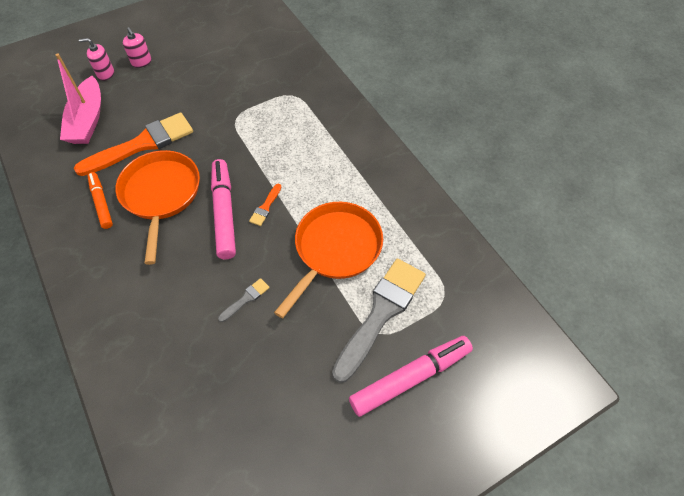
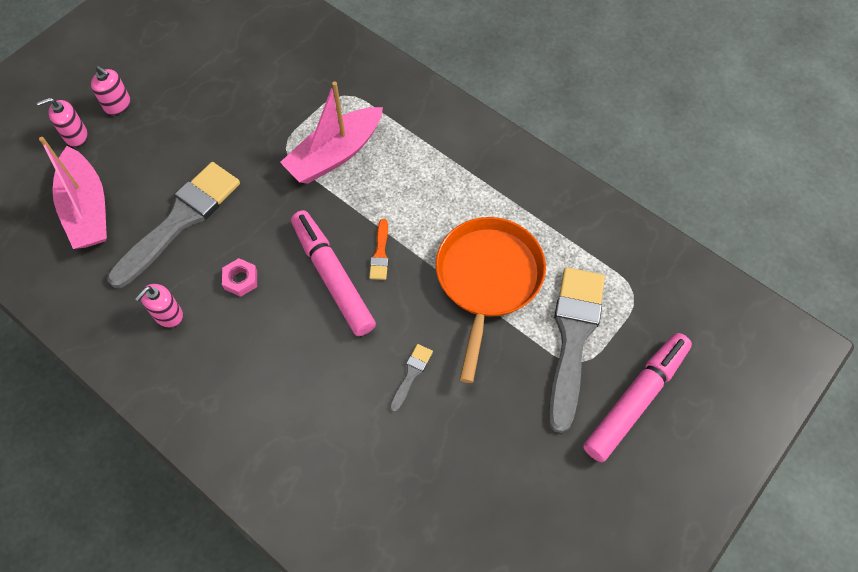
camera: 20 degrees left, 5 degrees up
orange brush [74,112,193,176] -> grey brush [107,162,240,288]
orange marker [88,172,113,229] -> pink soap dispenser [135,284,183,328]
orange pan [115,150,200,265] -> pink nut [222,258,257,297]
none -> pink boat [280,81,383,184]

